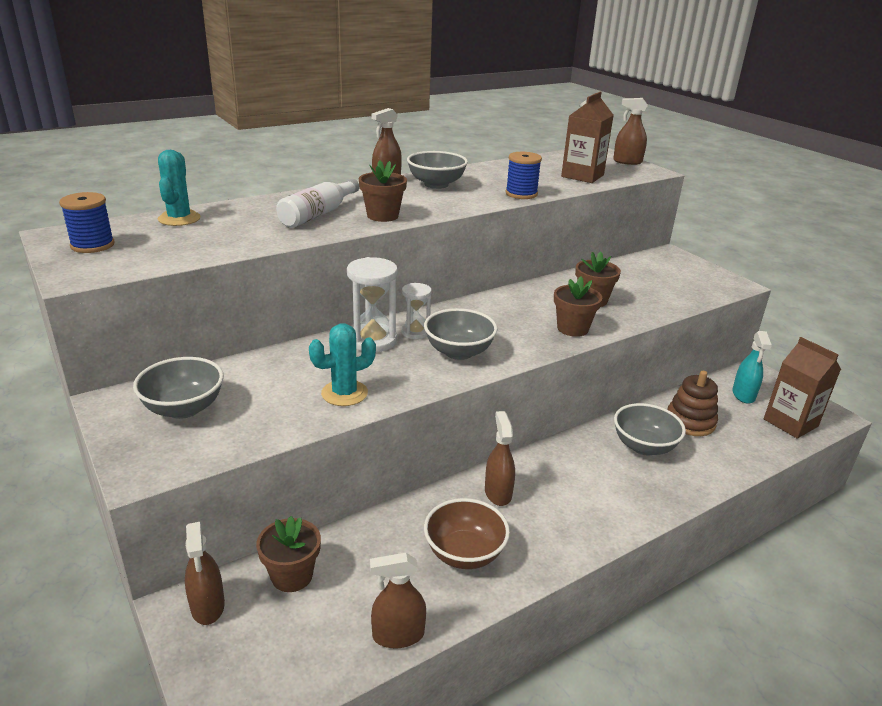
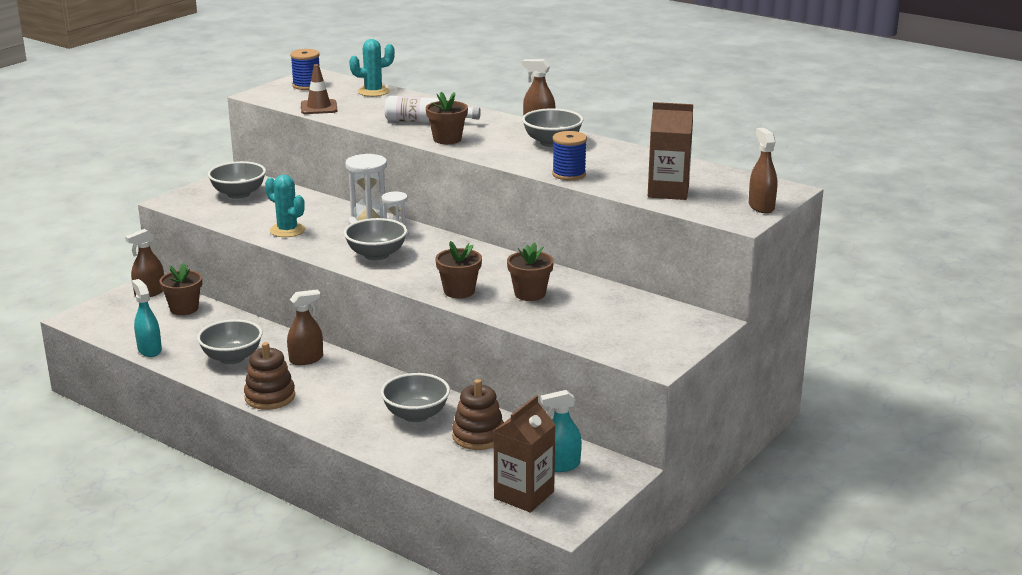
camera: 70 degrees right, 5 degrees down
brown spray bottle [370,553,426,648] -> turquoise spray bottle [132,279,162,357]
brown bowl [424,498,510,569] -> grey bowl [197,319,262,364]
none -> brown stacking toy [244,342,295,410]
none -> brown traffic cone [301,64,337,114]

